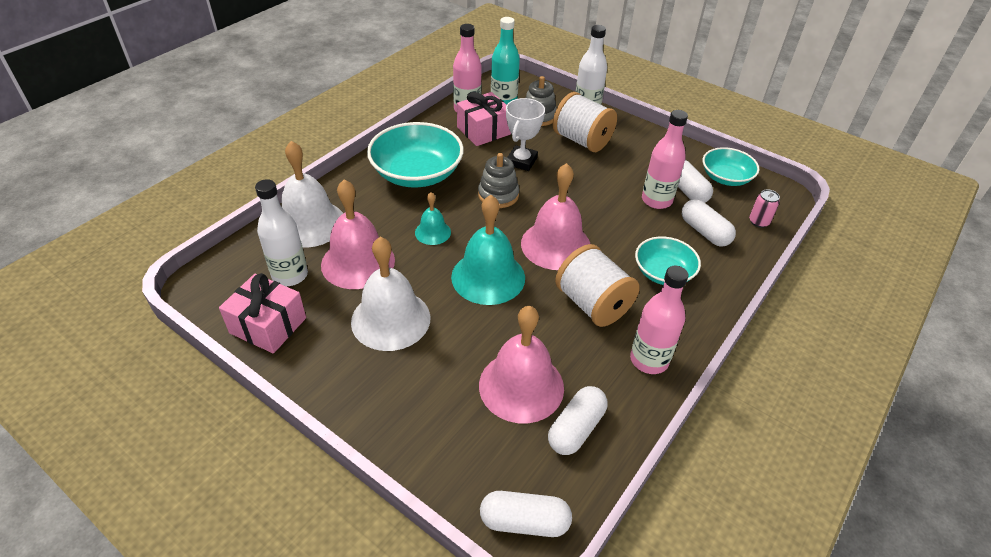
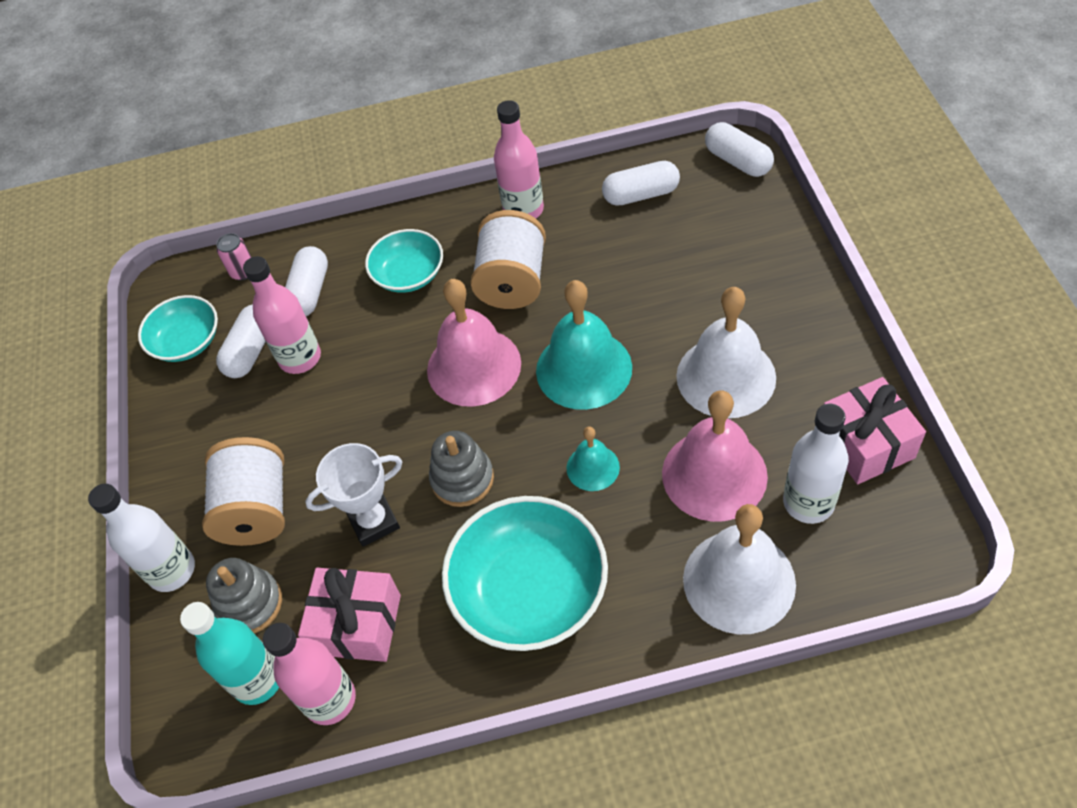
camera: 130 degrees left, 10 degrees up
pink bell [479,306,564,423] -> none

